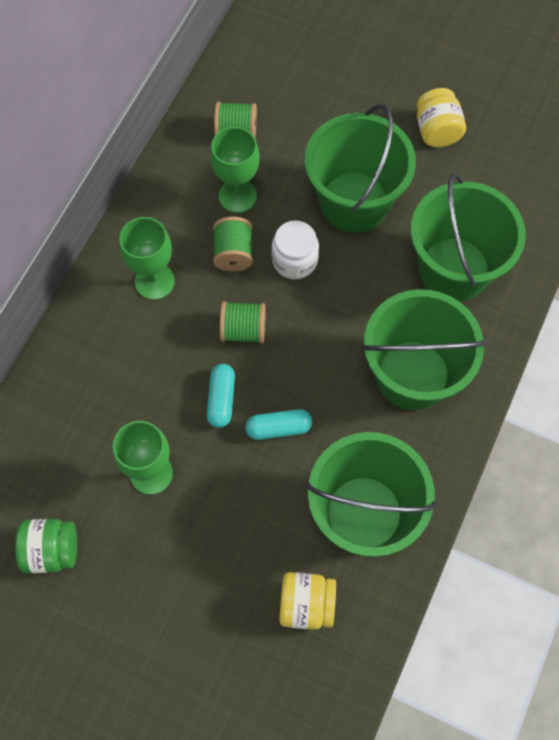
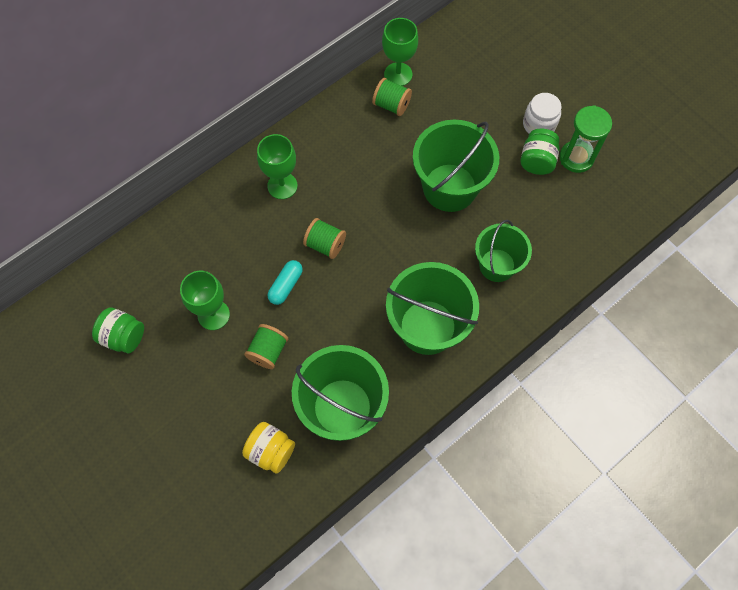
camera: 25 degrees right, 0 degrees up
green goblet [210,127,260,213] -> green goblet moved to [382,18,418,86]
green spool [213,217,253,271] -> green spool moved to [244,324,288,369]
turquoise capsule [245,409,312,440] -> none
white jar [271,220,319,279] -> white jar moved to [523,93,562,133]
green bucket [411,173,526,302] -> green bucket [475,220,532,282], size x0.64
yellow jar [417,88,466,147] -> green jar [520,128,560,175]
none -> green hourglass [559,105,612,173]

